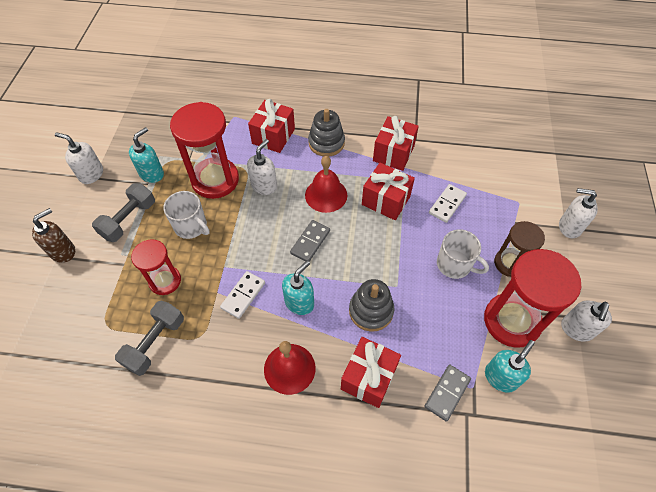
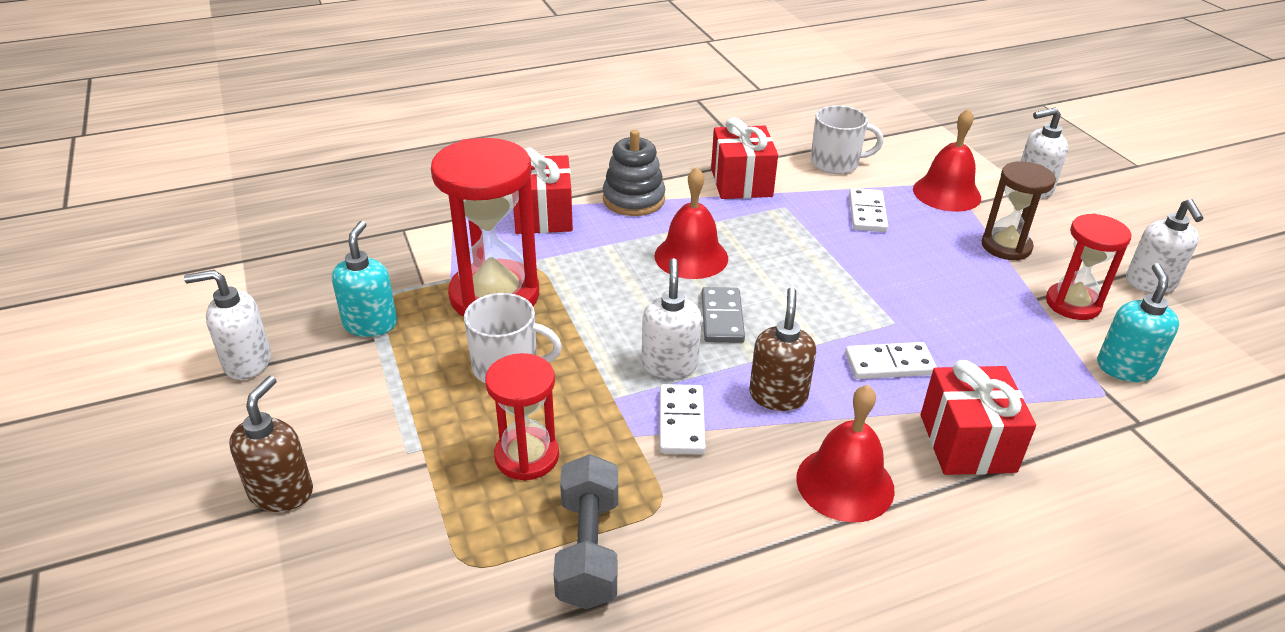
camera: 30 degrees left, 20 degrees down
grey dumbbell [92,183,155,242] -> none
white soap dispenser [247,139,277,195] -> white soap dispenser moved to [642,258,702,379]
turquoise soap dispenser [282,261,314,315] -> brown soap dispenser [749,287,816,411]
grey stacking toy [349,279,394,332] -> white domino [845,342,937,379]
red gift [362,163,415,220] -> none
grey domino [424,364,471,422] -> none
white mug [437,229,489,279] -> white mug moved to [811,105,883,174]
red hourglass [484,249,581,348] -> red hourglass [1046,214,1132,320], size x0.59
none -> red bell [913,108,981,212]

